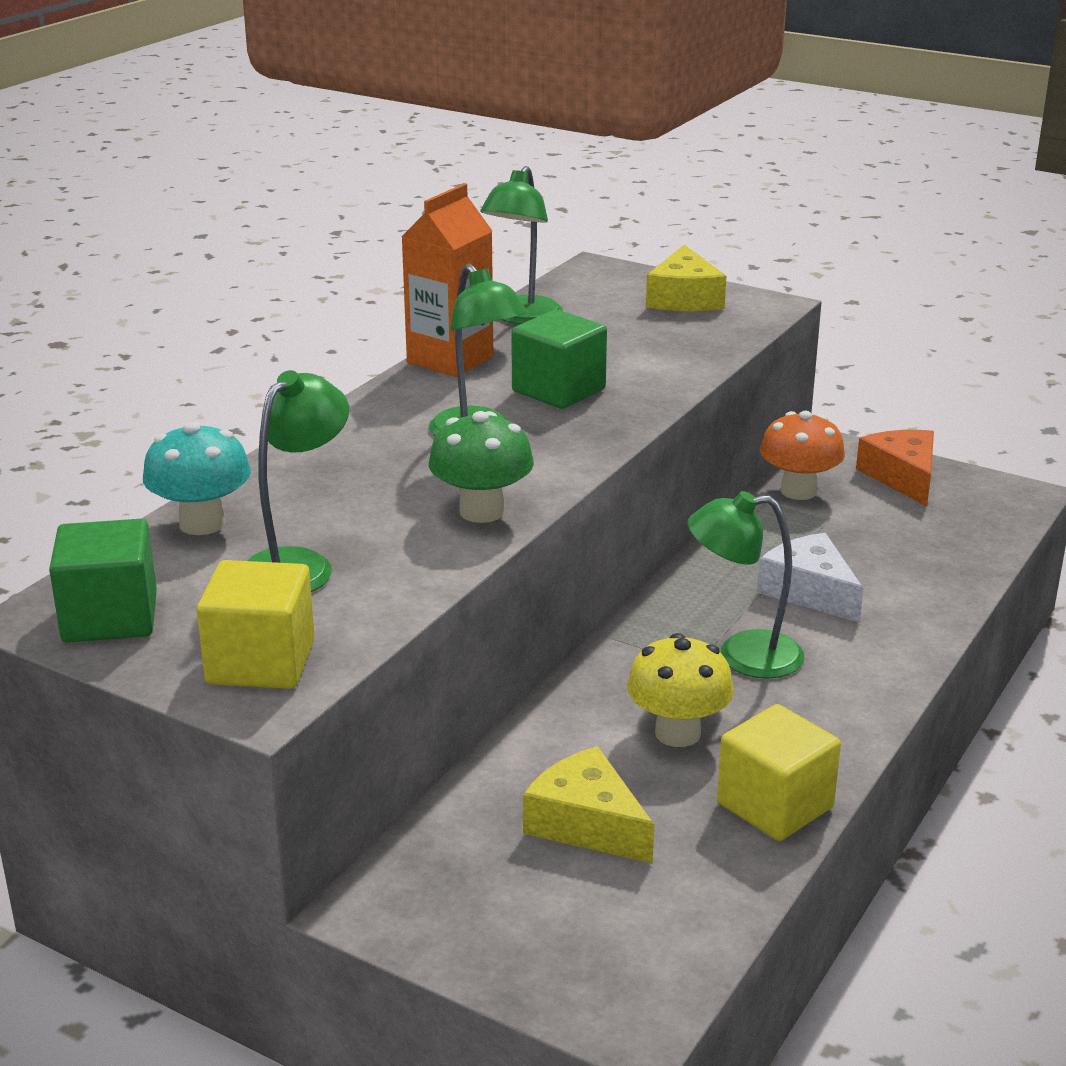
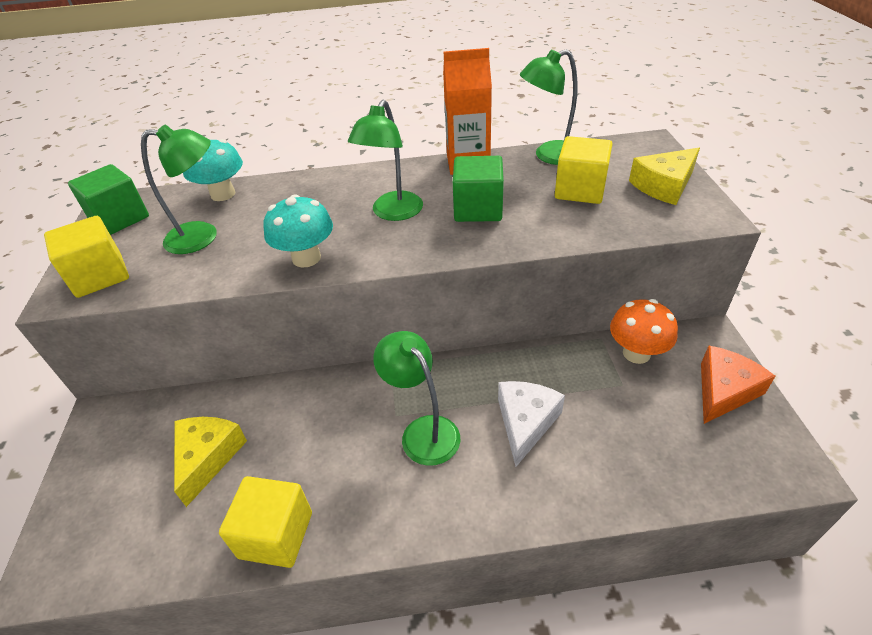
camera: 55 degrees right, 15 degrees up
green mushroom [429,411,534,523] -> turquoise mushroom [263,194,333,268]
yellow mushroom [627,633,734,747] -> none
none -> yellow cube [555,136,613,204]

